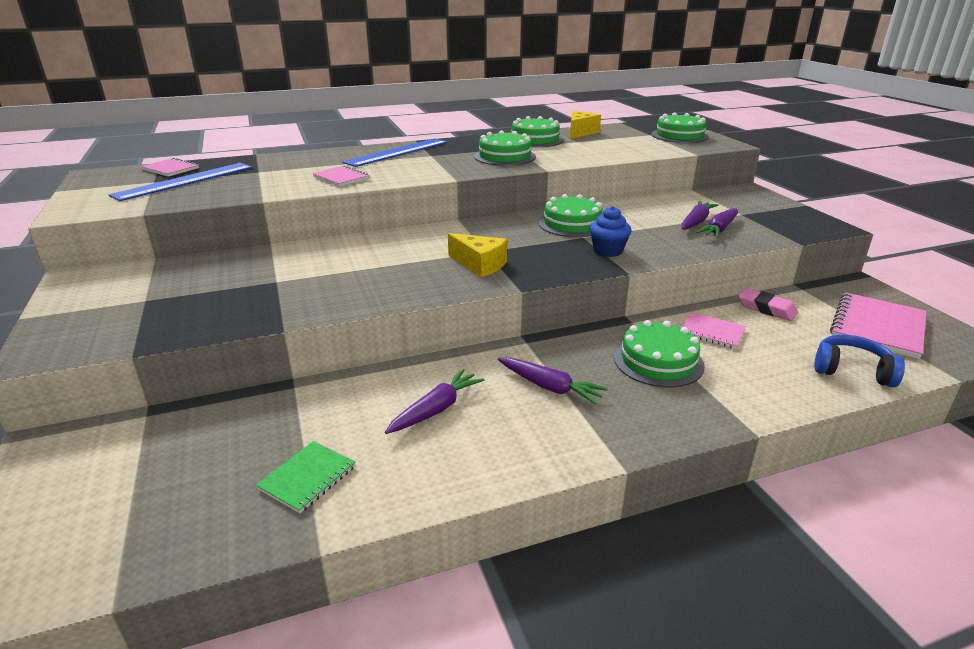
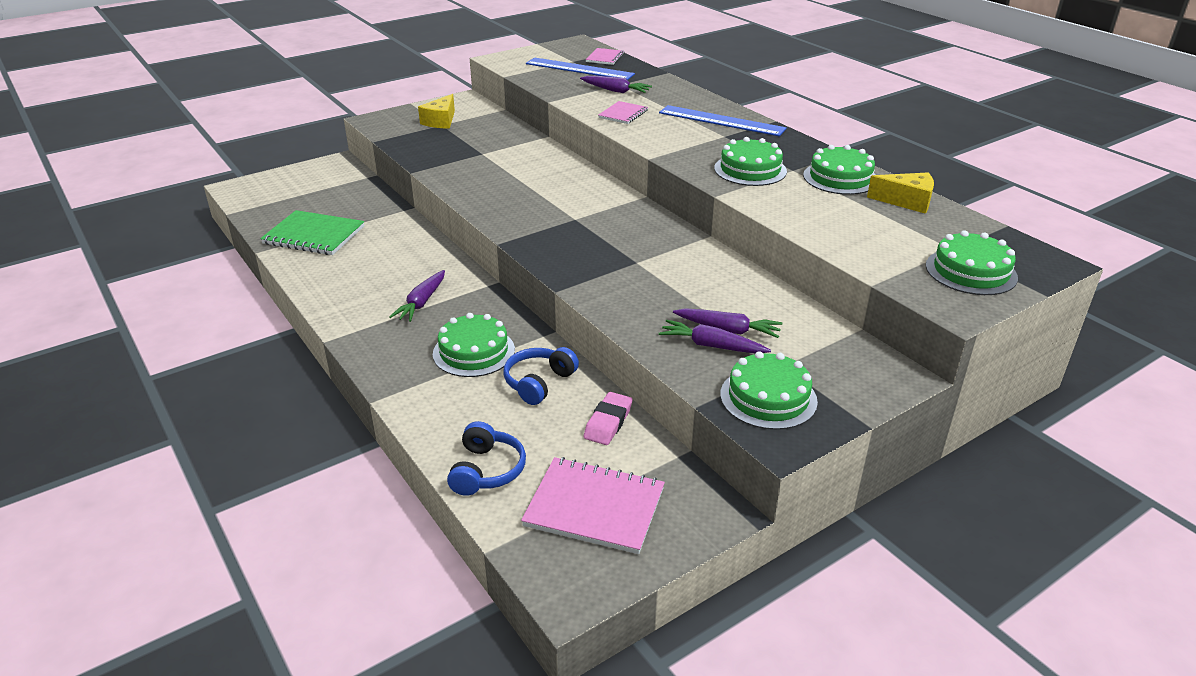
camera: 75 degrees right, 5 degrees up
green notebook [256,441,356,513] -> green notebook [260,210,364,255], size x1.75
purple carrot [385,369,484,434] -> purple carrot moved to [580,76,652,93]
yellow cheese [448,233,507,277] -> yellow cheese moved to [418,94,455,129]
green cake [538,194,603,237] -> green cake moved to [720,351,818,430]
blue cupcake [589,206,632,257] -> none
pink notebook [681,312,746,349] -> blue headphones [504,347,579,405]

